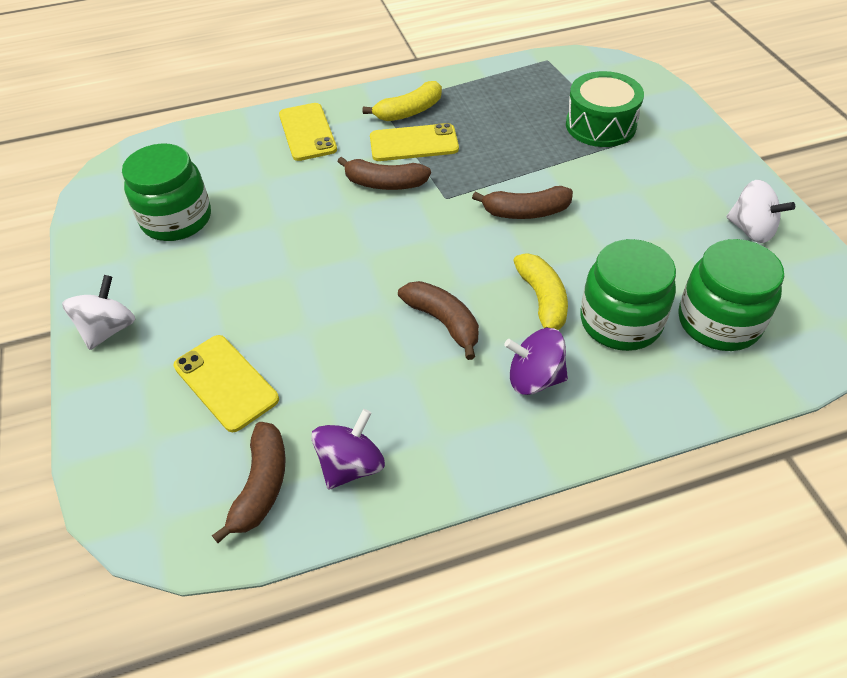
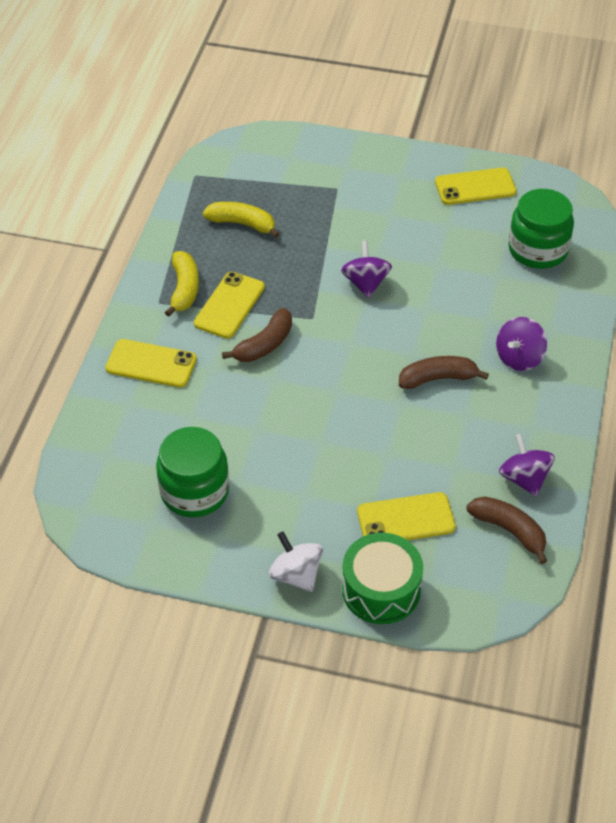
camera: 60 degrees left, 0 degrees up
brown banana [472,186,573,219] -> purple spinning top [341,241,392,298]
yellow banana [513,253,568,330] -> yellow banana moved to [203,202,280,238]
green drum [566,71,644,147] -> green drum moved to [342,533,423,624]
green jar [580,239,676,351] -> none
white spinning top [726,180,795,243] -> yellow phone [435,168,516,205]

